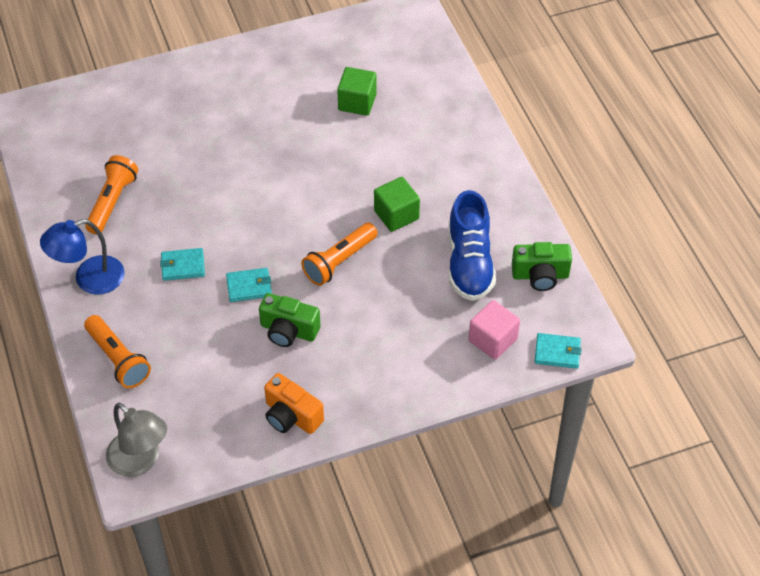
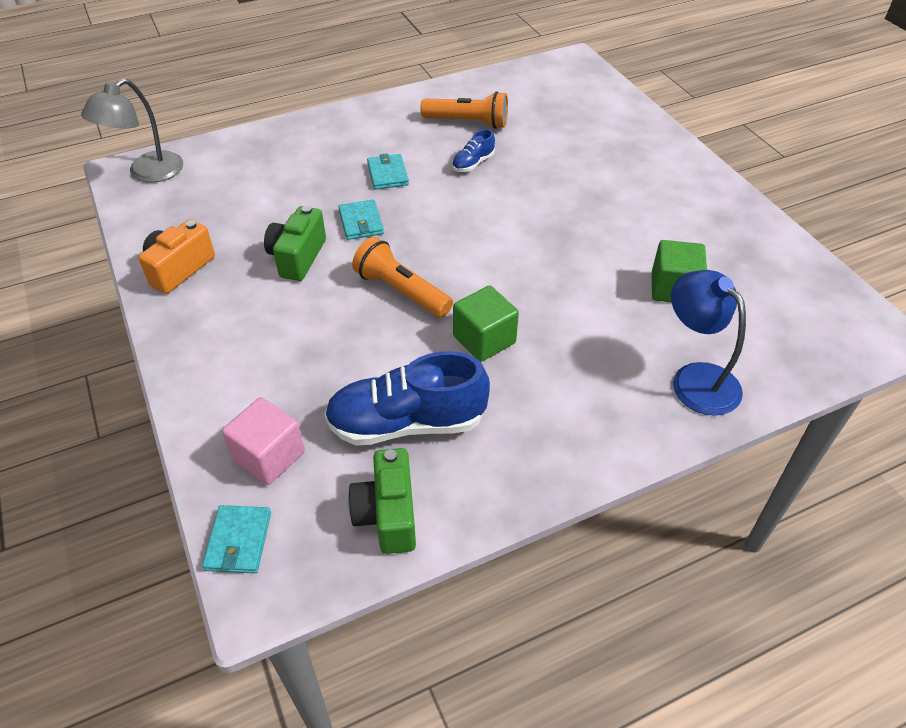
camera: 85 degrees right, 5 degrees down
blue lamp [40,219,124,295] -> blue lamp moved to [671,270,746,416]
orange flashlight [84,315,151,388] -> none
none -> blue shoe [452,129,495,172]

